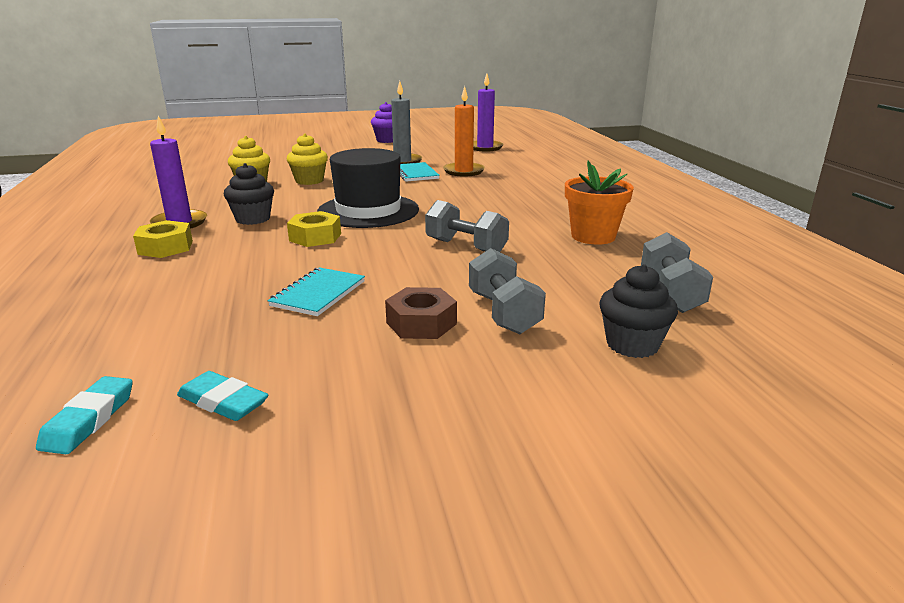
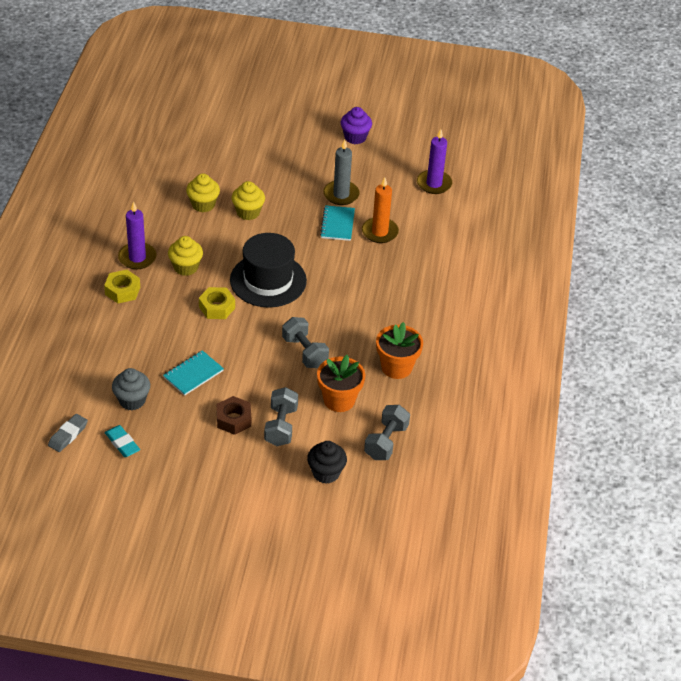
camera: 20 degrees right, 20 degrees up
turquoise eraser [36,376,133,454] -> grey eraser [48,414,88,452]
black cupcake [224,163,274,225] -> yellow cupcake [168,236,203,276]
none -> grey cupcake [112,368,150,410]
none -> orange flower pot [317,355,365,412]

